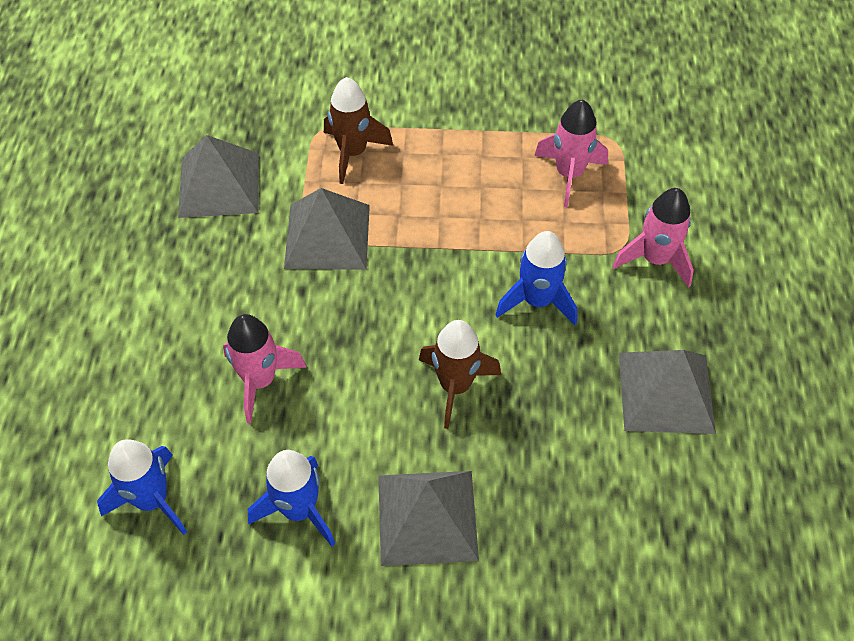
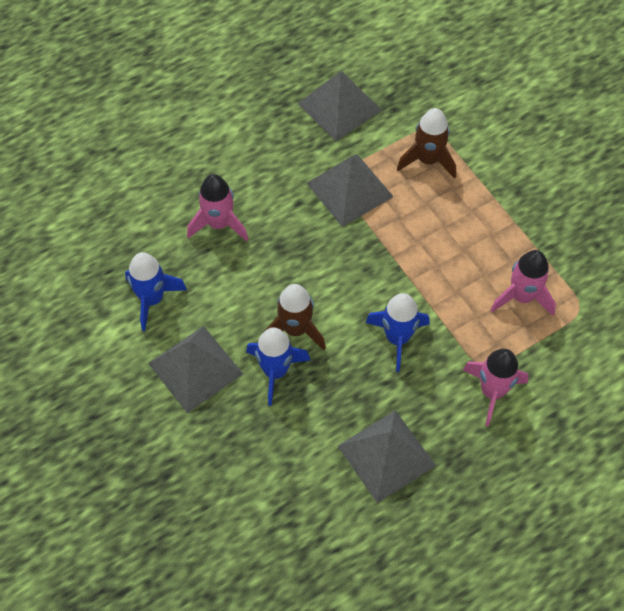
camera: 55 degrees right, 5 degrees up
blue rocket [97,439,187,535] -> blue rocket moved to [246,328,311,406]

